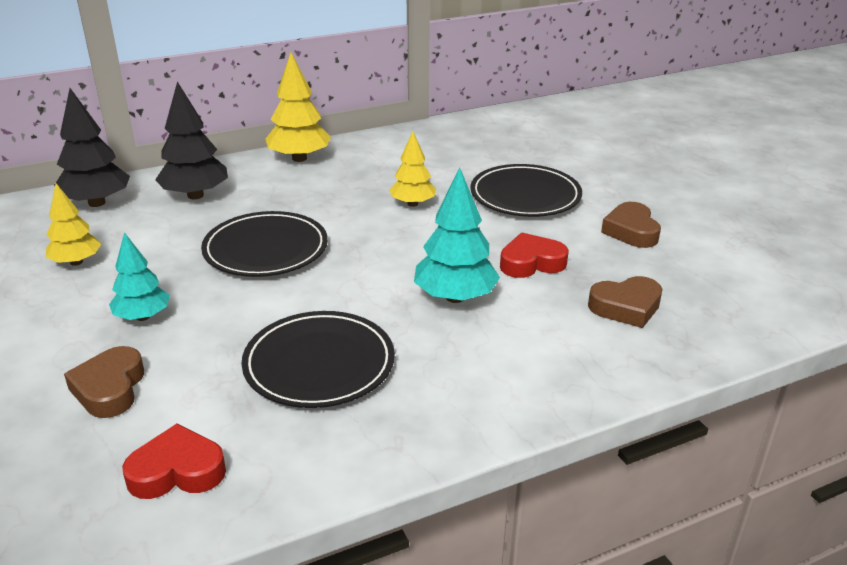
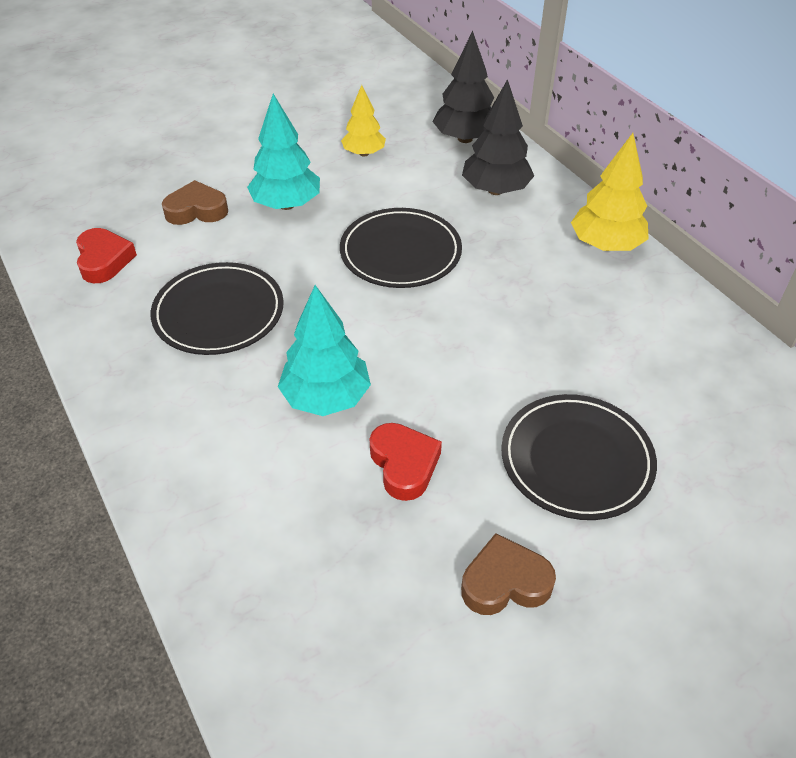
camera: 85 degrees right, 15 degrees up
turquoise tree [109,232,170,321] -> turquoise tree [247,94,320,210], size x1.52
yellow tree [389,131,436,207] -> none
brown heart [588,276,663,328] -> none

